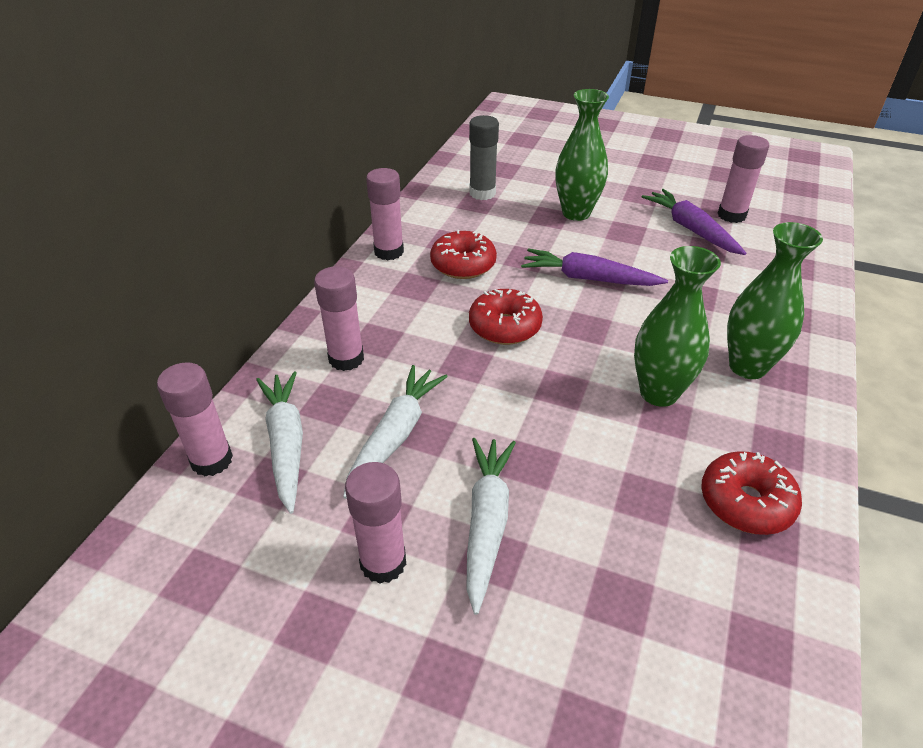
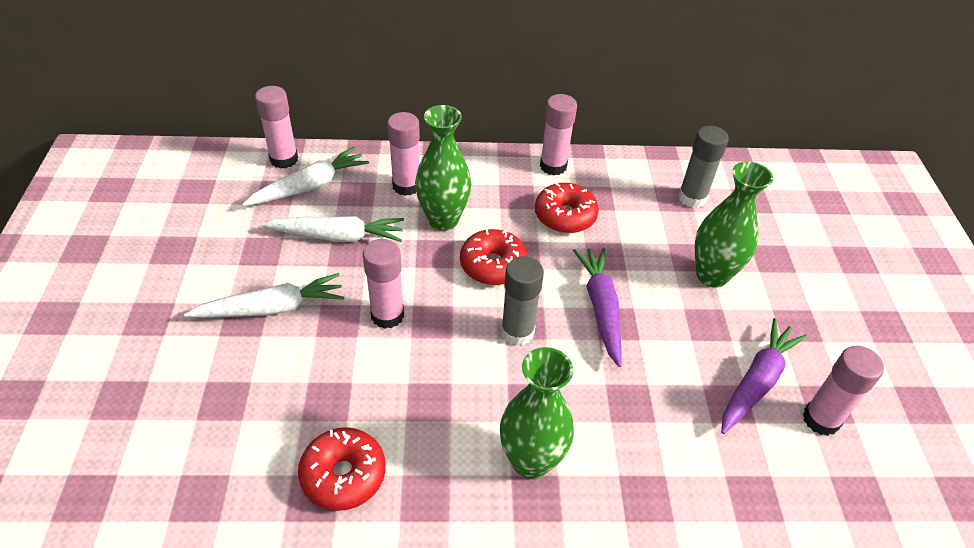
camera: 65 degrees right, 5 degrees up
pink glue stick [345,462,406,584] -> pink glue stick moved to [363,239,404,329]
green vase [634,246,721,407] -> green vase moved to [415,105,471,231]
none -> grey glue stick [501,256,544,346]

